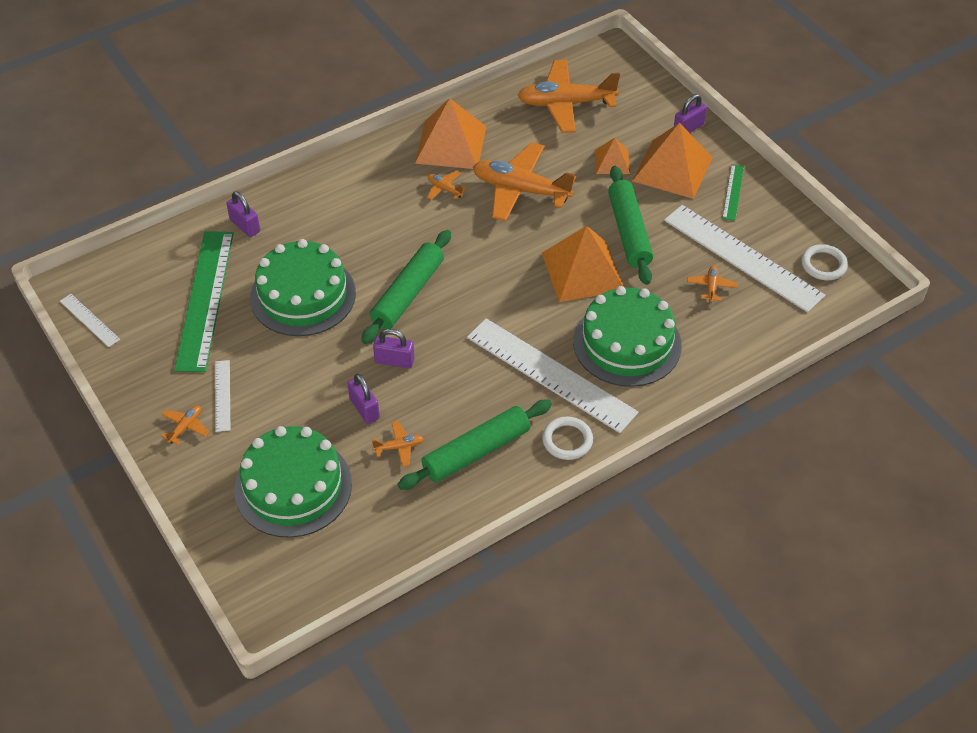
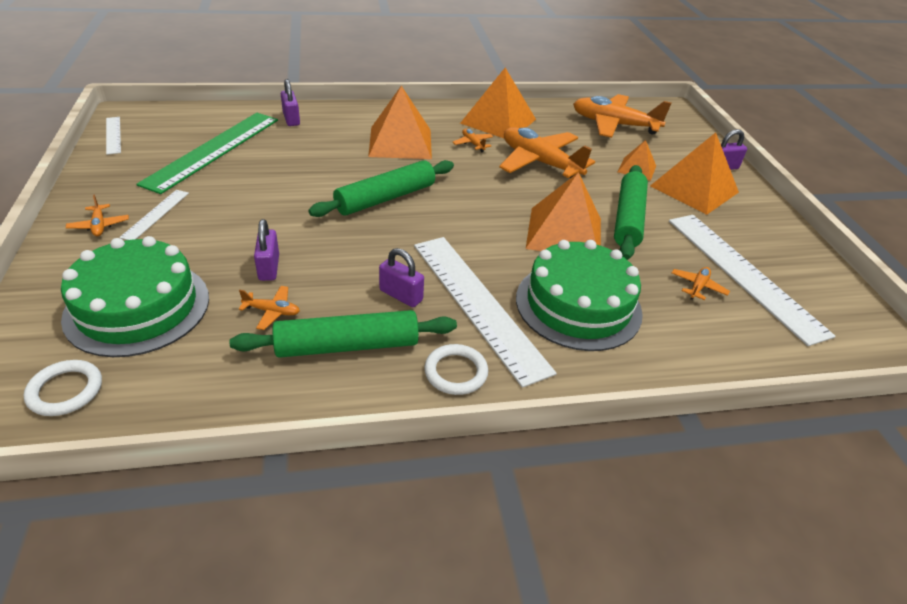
camera: 20 degrees right, 10 degrees down
orange plane [161,405,209,445] -> orange plane turned 105 degrees clockwise [66,195,129,236]
green cake [250,239,356,336] -> none
purple padlock [373,329,414,368] -> purple padlock moved to [379,248,424,307]
green ruler [722,164,744,221] -> none
white ring [801,244,848,280] -> white ring moved to [24,360,102,416]
none -> orange pyramid [368,86,432,159]

